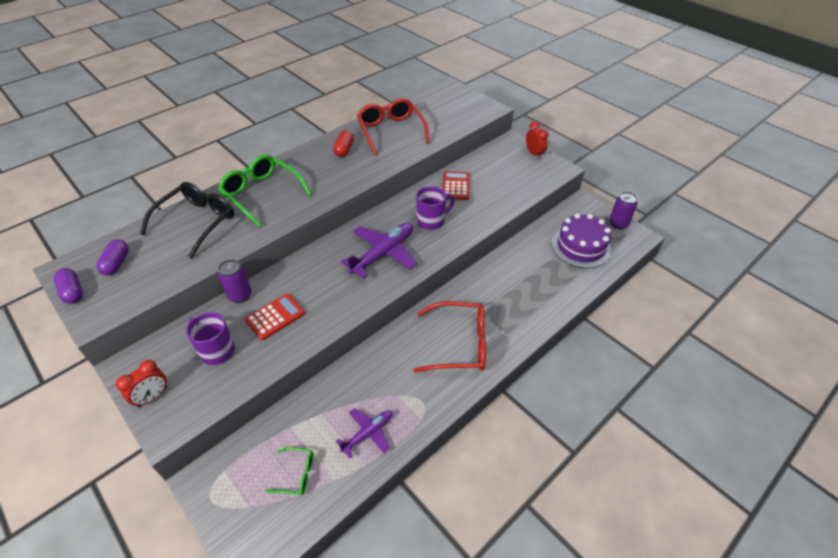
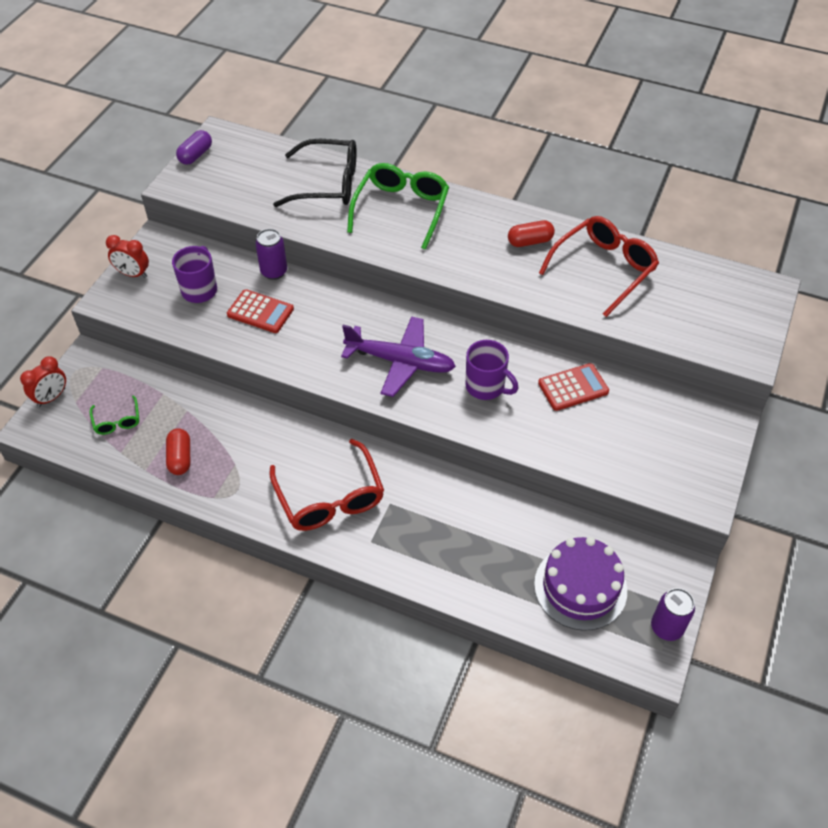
camera: 65 degrees right, 5 degrees up
purple capsule [96,239,129,275] -> none
purple plane [336,408,392,458] -> red capsule [166,428,190,475]
red clock [526,121,549,159] -> red clock moved to [20,356,66,407]

